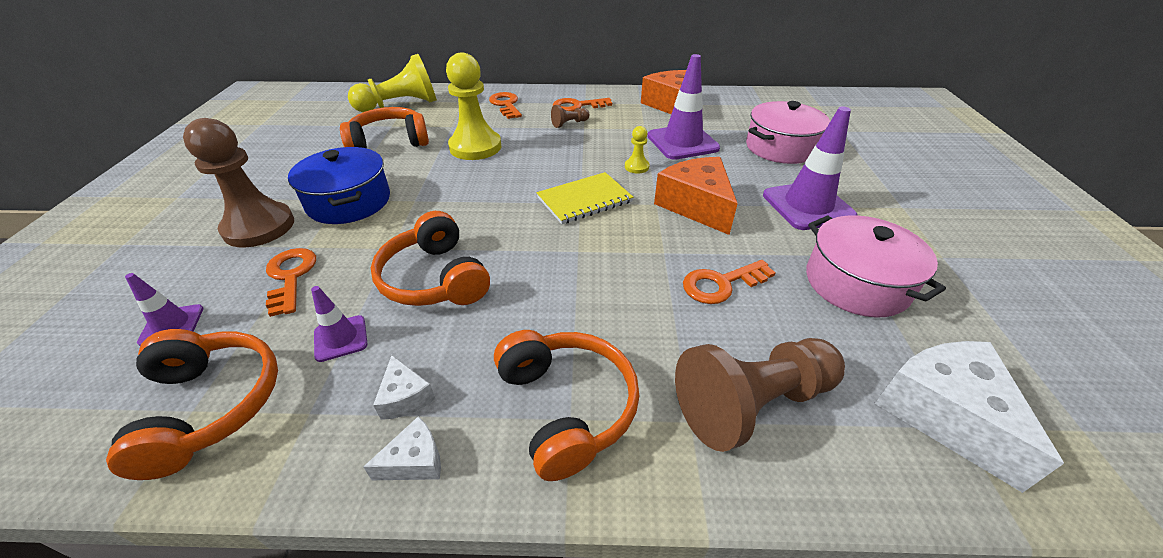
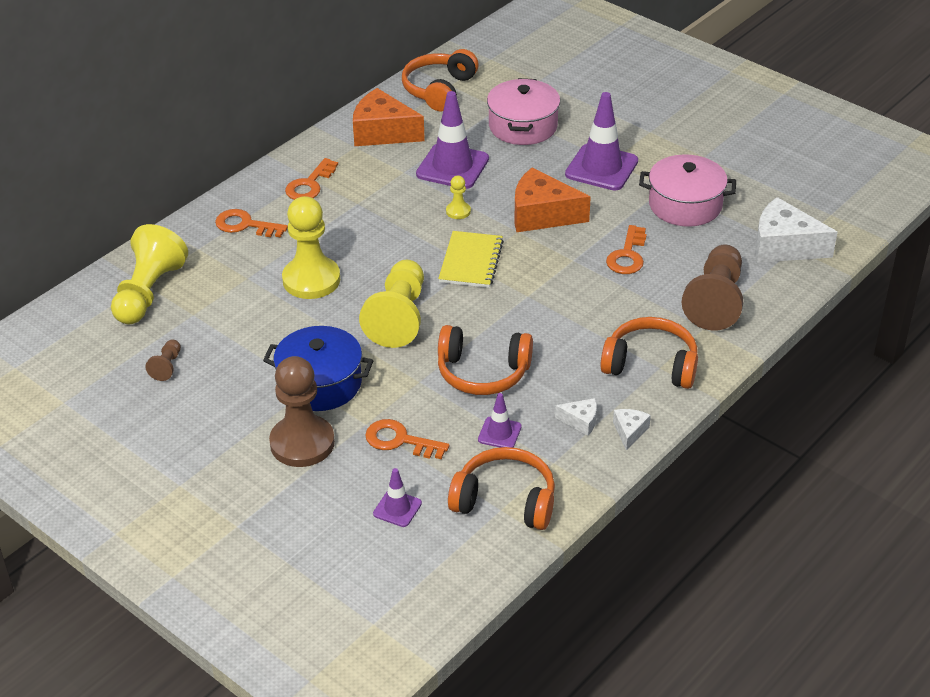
camera: 50 degrees left, 0 degrees up
orange headphones [340,107,429,149] -> orange headphones moved to [402,49,479,112]
brown pawn [551,105,590,128] -> brown pawn moved to [145,340,181,381]
none -> yellow pawn [359,260,424,348]

